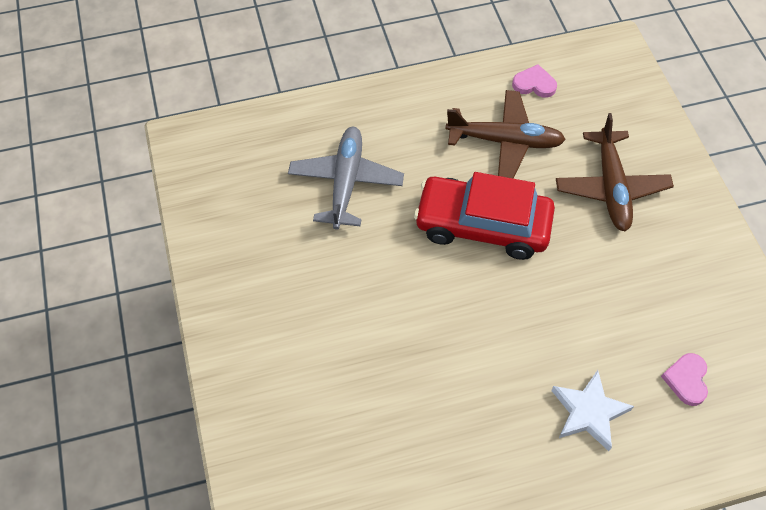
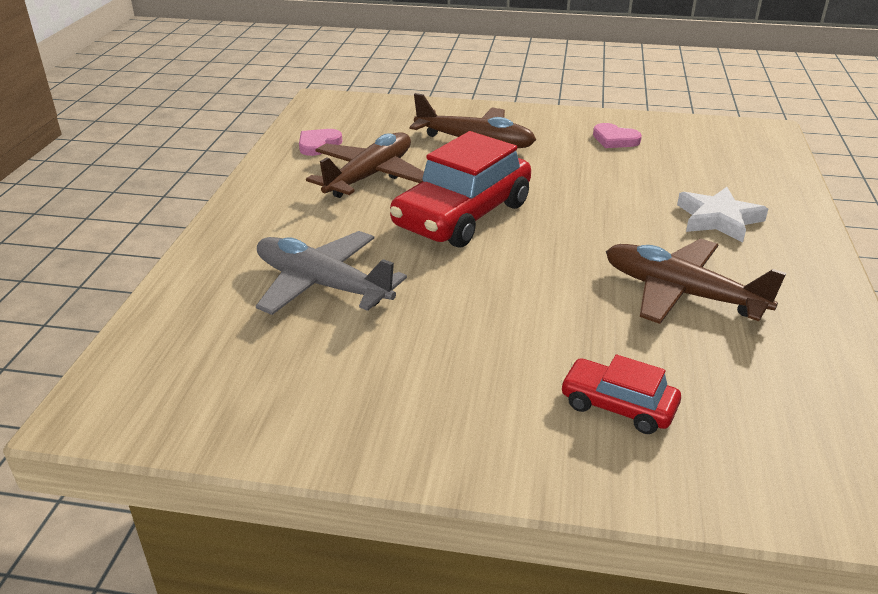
camera: 65 degrees left, 25 degrees down
pink heart [661,353,708,406] -> pink heart moved to [593,123,642,148]
none -> red car [560,354,681,434]
none -> brown plane [606,238,786,324]

